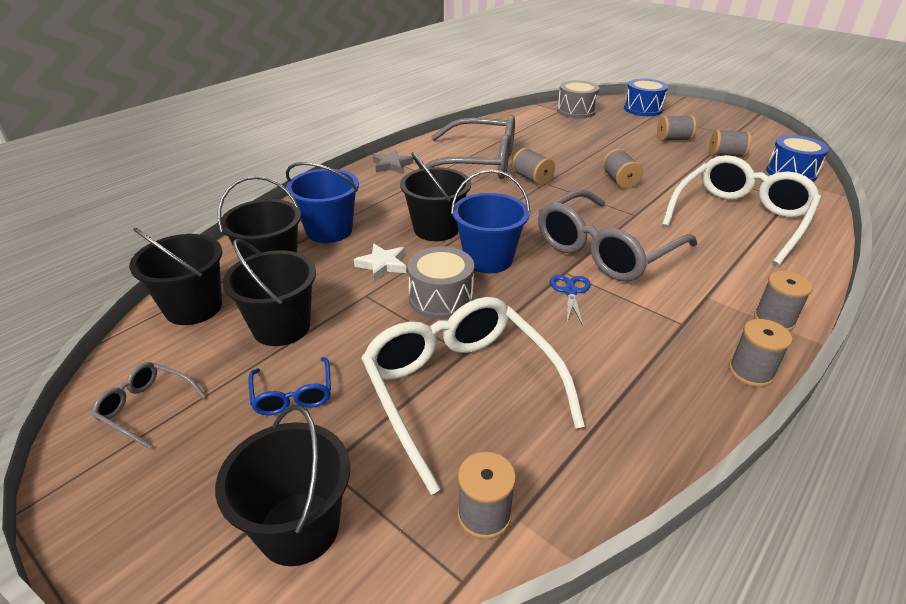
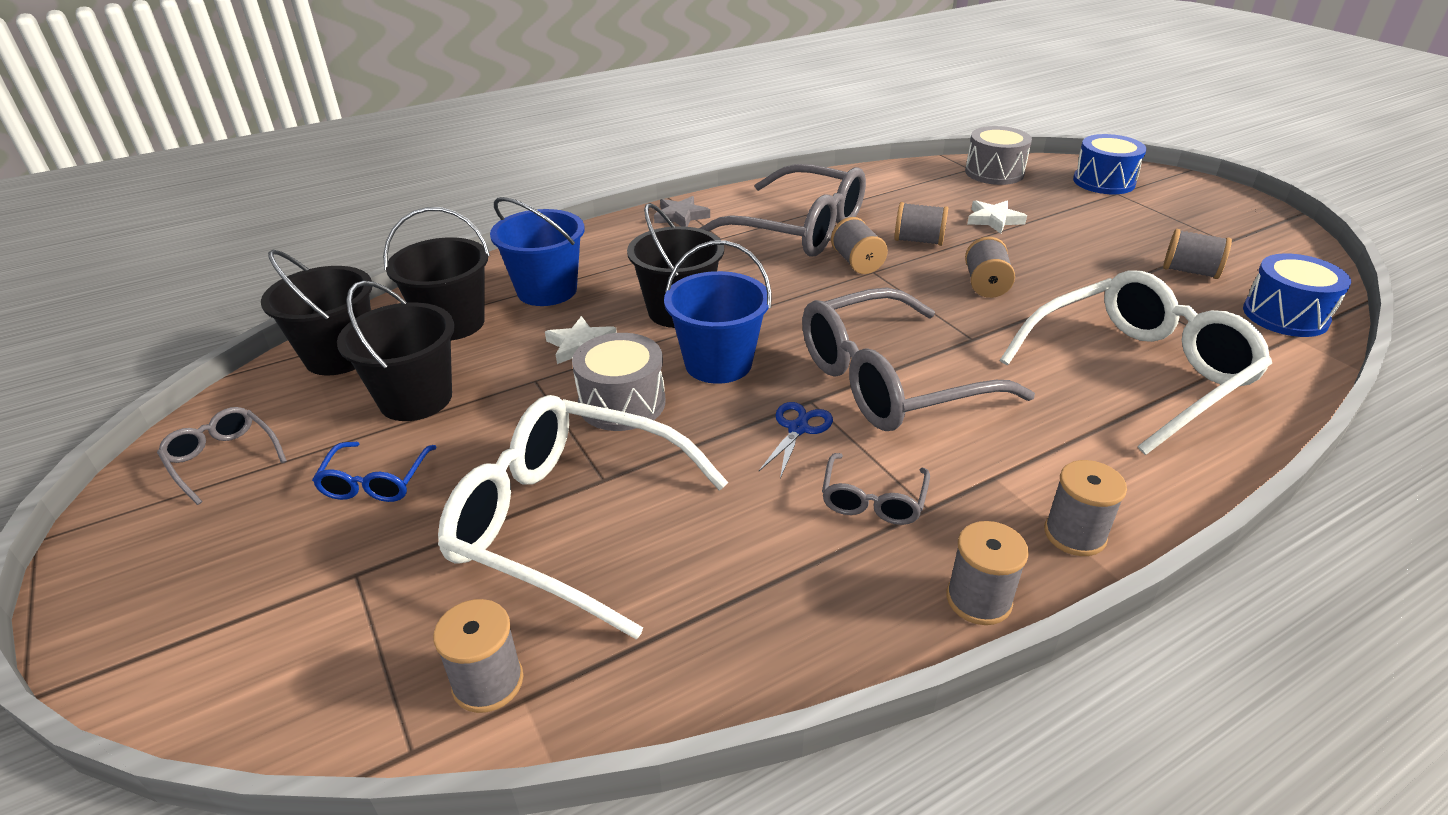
camera: 20 degrees right, 0 degrees up
black bucket [215,405,350,566] -> none
white glasses [361,297,585,495] -> white glasses turned 60 degrees counterclockwise [438,395,728,640]
grey spool [657,115,696,141] -> grey spool moved to [894,202,948,246]
none -> grey glasses [822,453,930,525]
none -> white star [967,200,1027,234]

